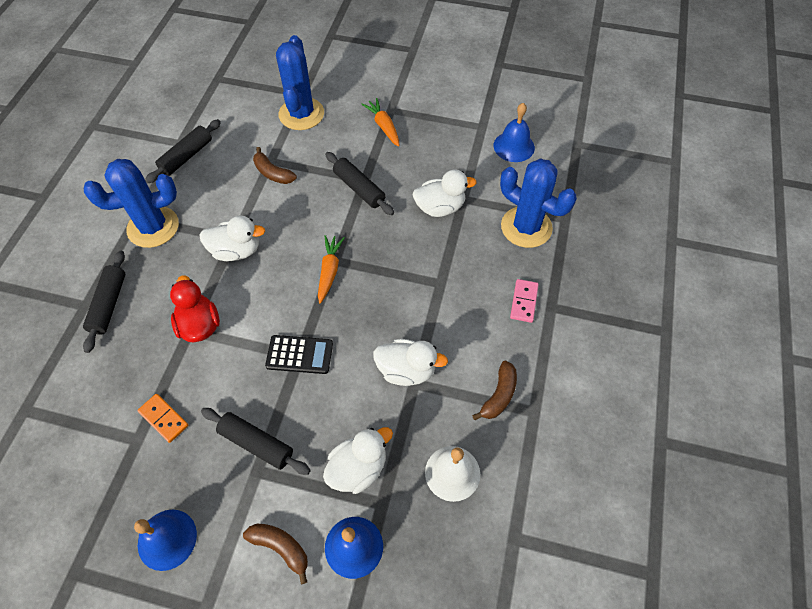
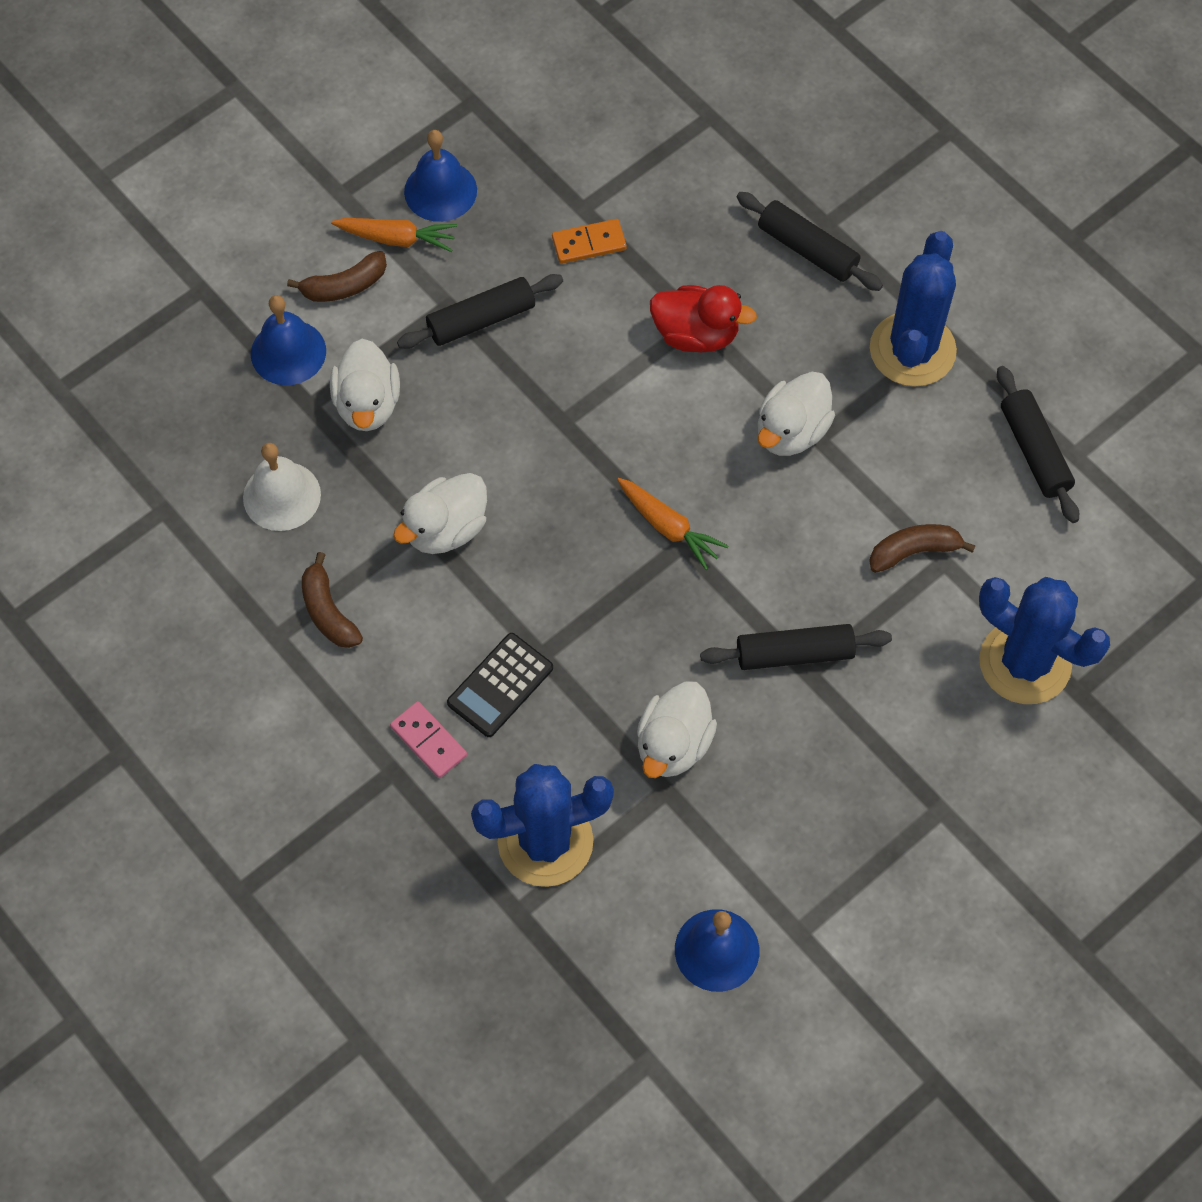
camera: 125 degrees right, 5 degrees up
black calculator [265,335,333,374] -> black calculator moved to [447,633,553,737]
orange carrot [361,98,400,147] -> orange carrot moved to [331,218,457,252]

